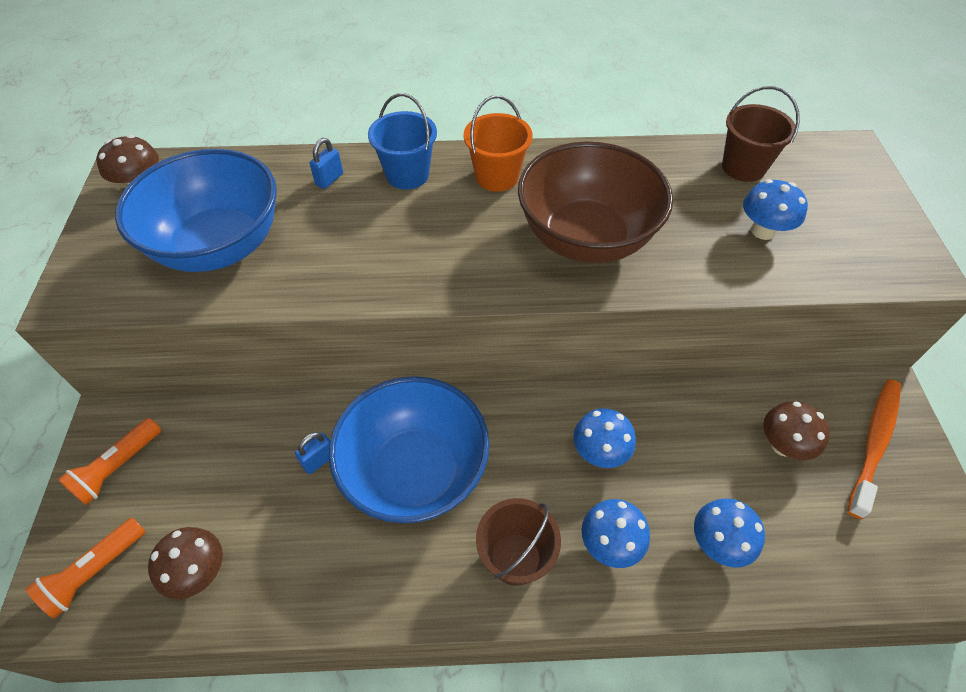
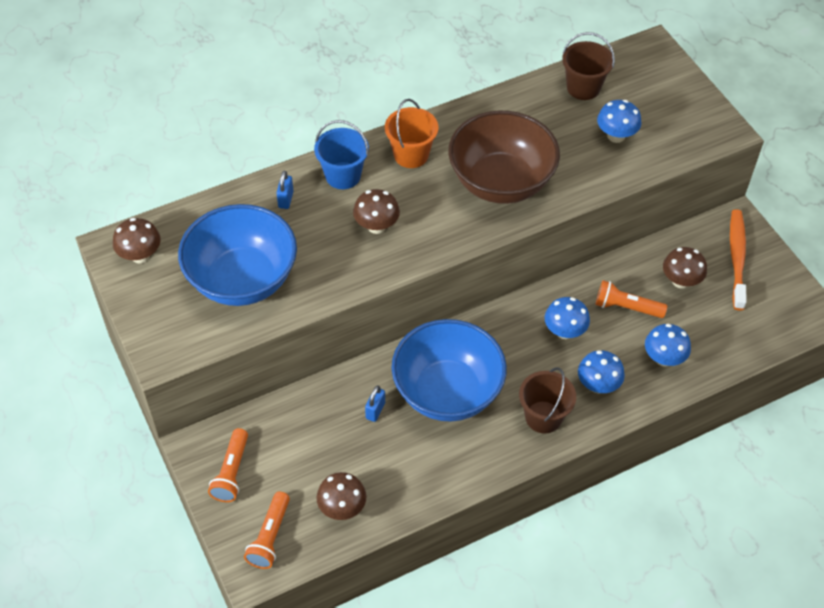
camera: 25 degrees left, 0 degrees up
none -> brown mushroom [353,189,400,234]
none -> orange flashlight [596,280,667,318]

